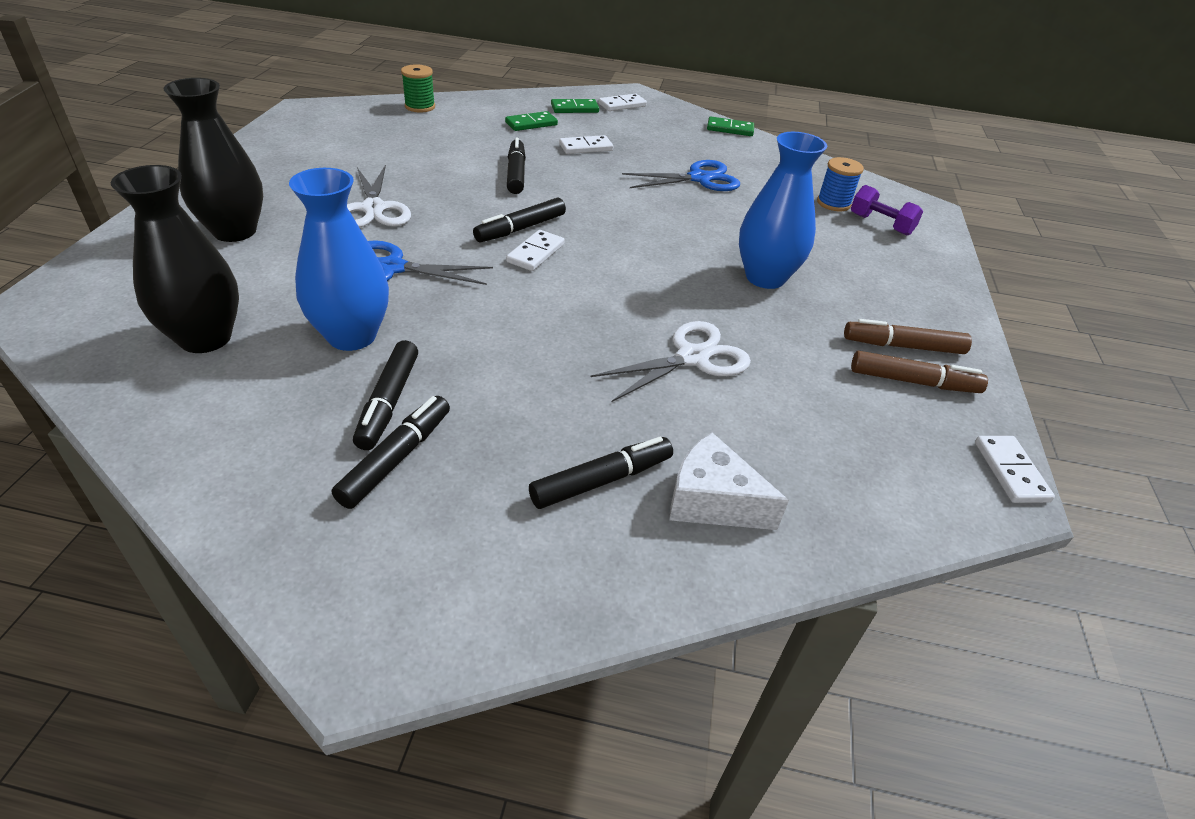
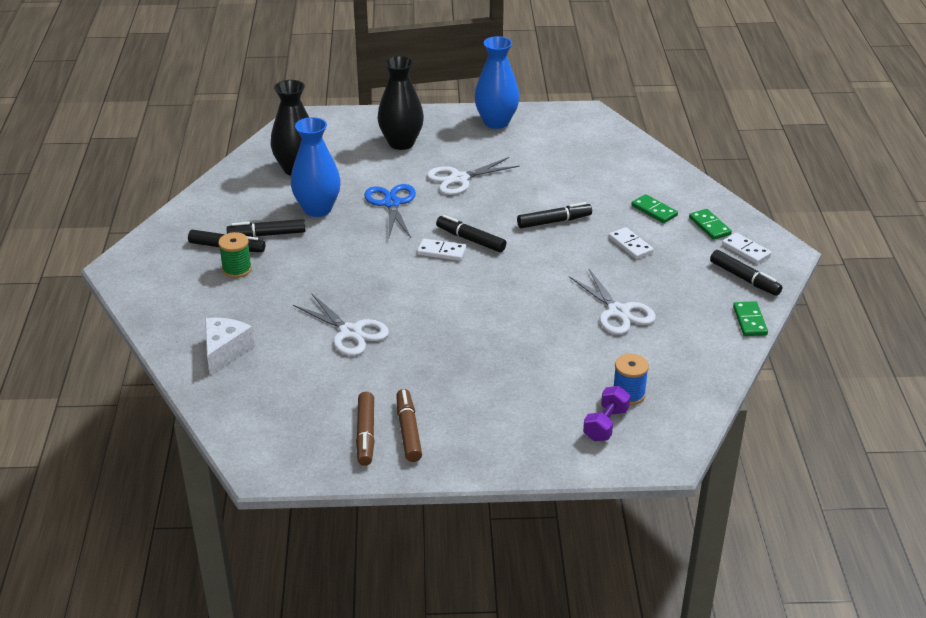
camera: 80 degrees right, 5 degrees down
green spool [401,65,435,112] -> green spool moved to [218,232,252,278]
black marker [529,437,673,509] -> black marker moved to [710,250,783,296]
blue scissors [622,160,740,191] -> white scissors [569,269,656,334]
blue vase [739,132,827,289] -> blue vase moved to [474,36,520,129]
white domino [975,436,1055,503] -> none

